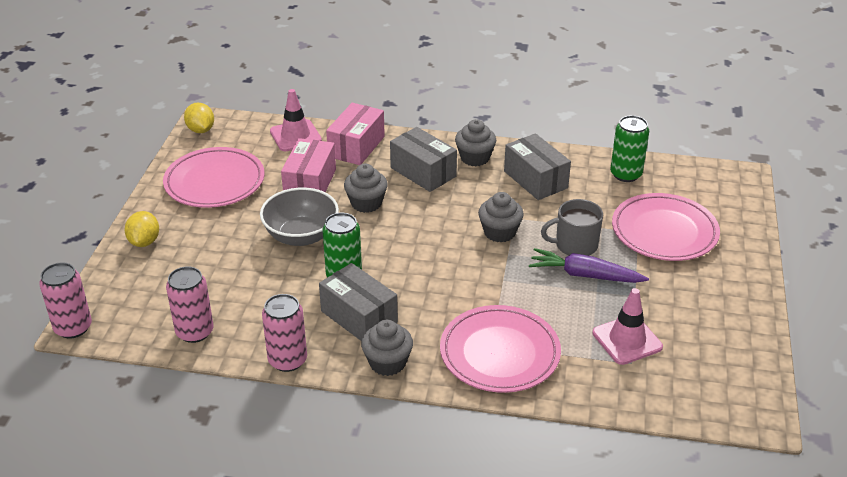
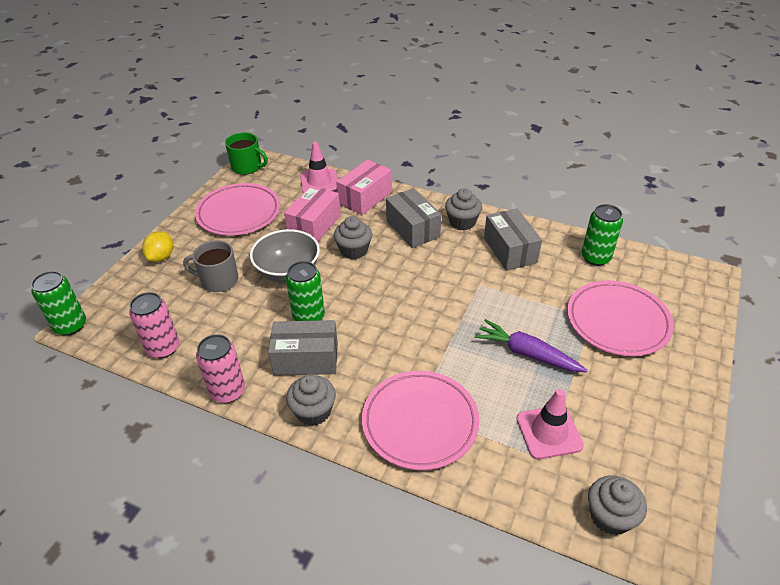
camera: 15 degrees right, 5 degrees up
pink can [39,262,92,338] -> green can [31,271,86,336]
yellow lemon [184,103,214,133] -> green mug [225,132,268,175]
grey box [319,263,398,341] -> grey box turned 60 degrees counterclockwise [268,320,338,376]
grey cupcake [478,192,524,243] -> grey cupcake moved to [588,475,647,535]
grey mug [541,199,603,256] -> grey mug moved to [183,240,238,292]

